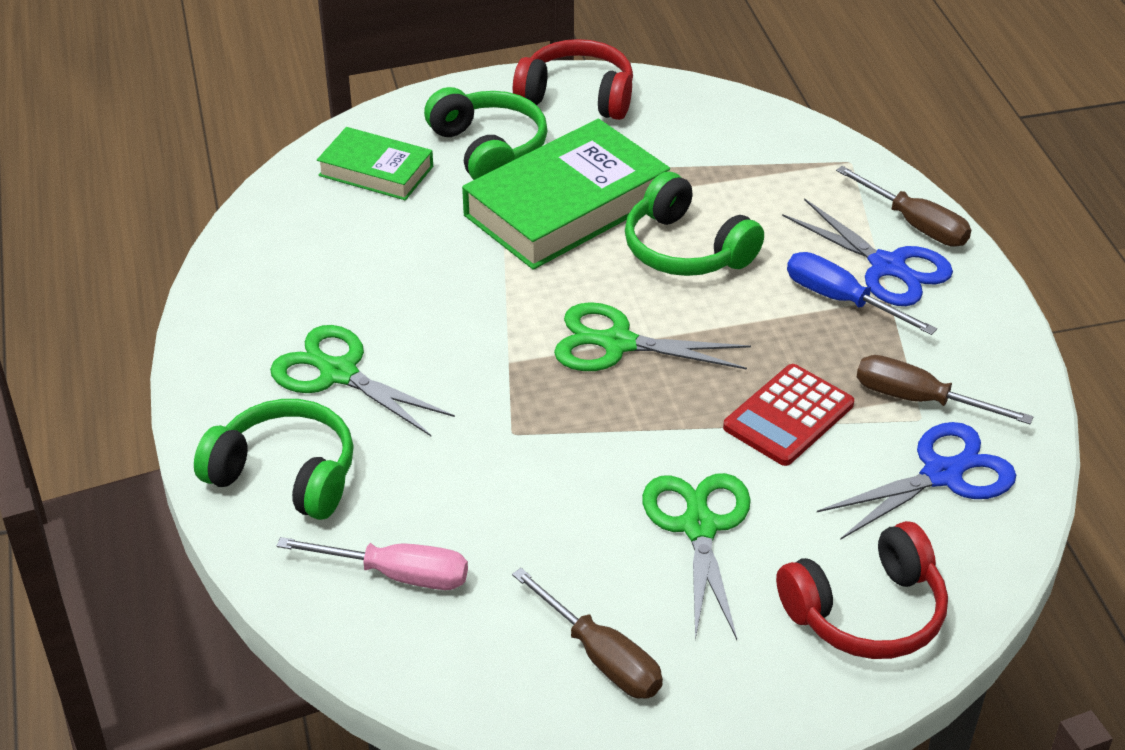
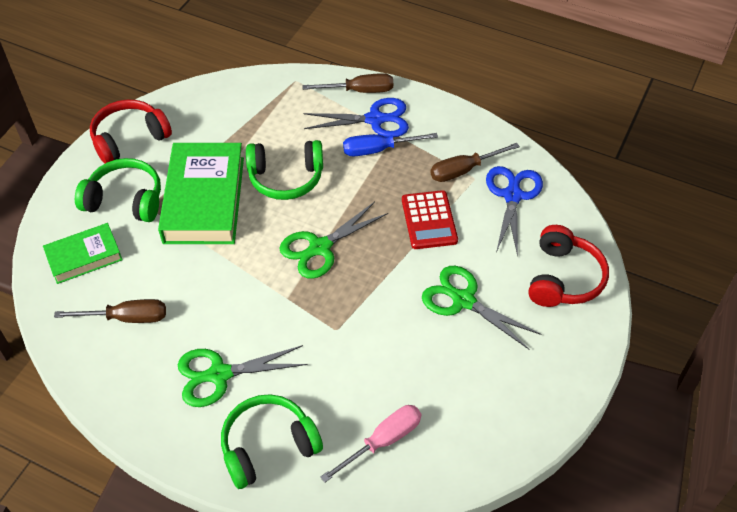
camera: 50 degrees left, 10 degrees up
brown screwdriver [512,568,663,699] -> brown screwdriver moved to [54,299,166,323]

